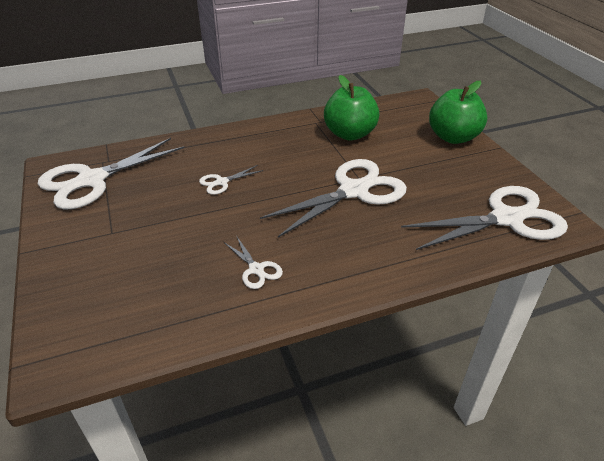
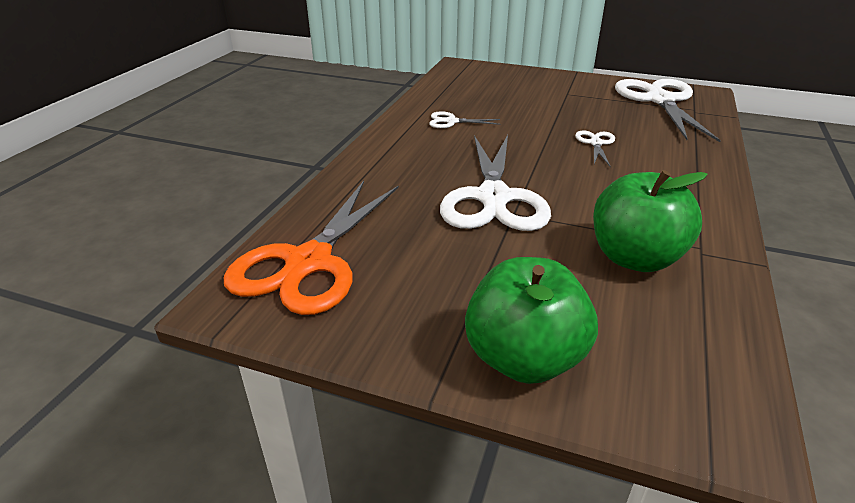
camera: 130 degrees right, 5 degrees down
white scissors [401,186,568,250] -> orange scissors [224,181,399,315]

